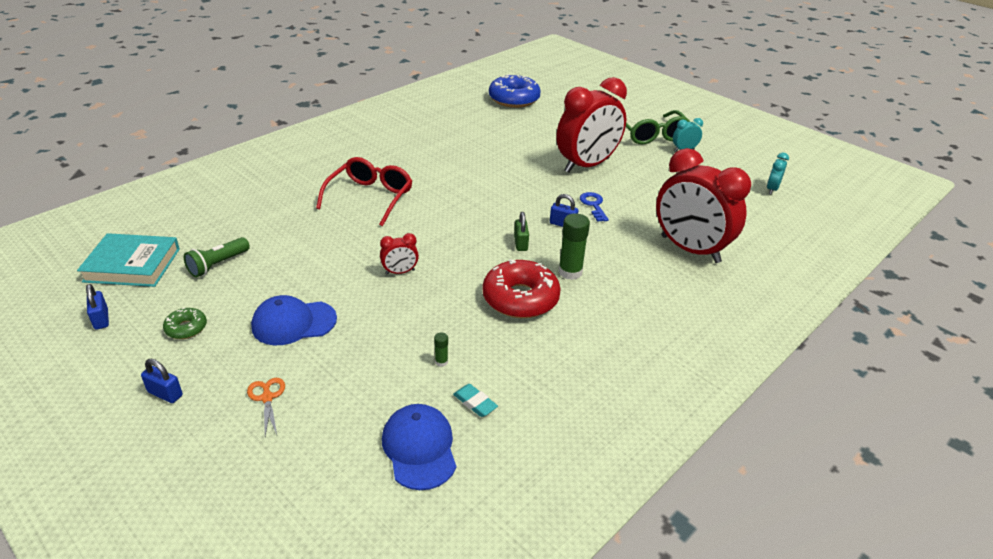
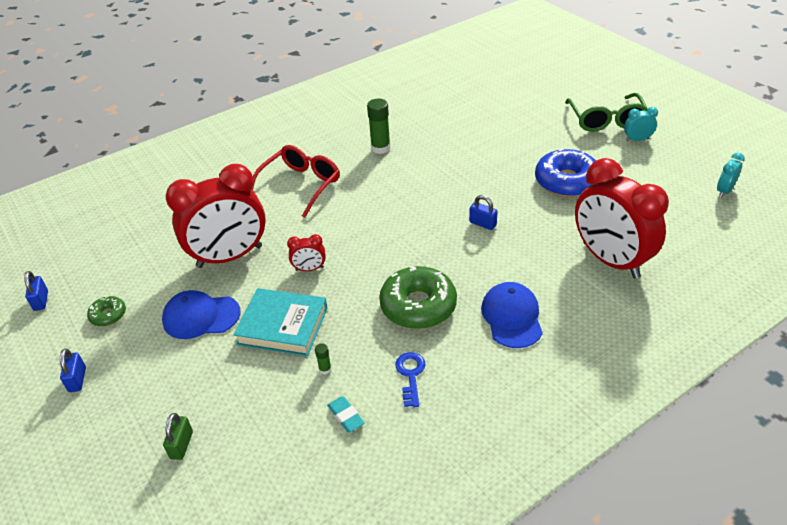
camera: 15 degrees right, 5 degrees up
turquoise book [77,233,180,287] -> turquoise book moved to [233,288,327,356]
blue padlock [141,359,183,403] -> blue padlock turned 45 degrees clockwise [60,348,86,392]
green flashlight [184,237,250,277] -> none
orange scissors [247,378,285,436] -> none
blue cap [382,404,456,490] -> blue cap moved to [481,282,543,348]
red donut [483,259,561,318] -> green donut [379,266,457,329]
blue donut [489,74,541,108] -> blue donut moved to [535,148,596,197]
green padlock [514,212,529,251] -> green padlock moved to [163,413,193,460]
red clock [557,77,627,173] -> red clock moved to [166,164,266,268]
green glue stick [558,213,590,280] -> green glue stick moved to [367,98,390,154]
blue key [580,192,609,222] -> blue key moved to [395,352,425,407]

